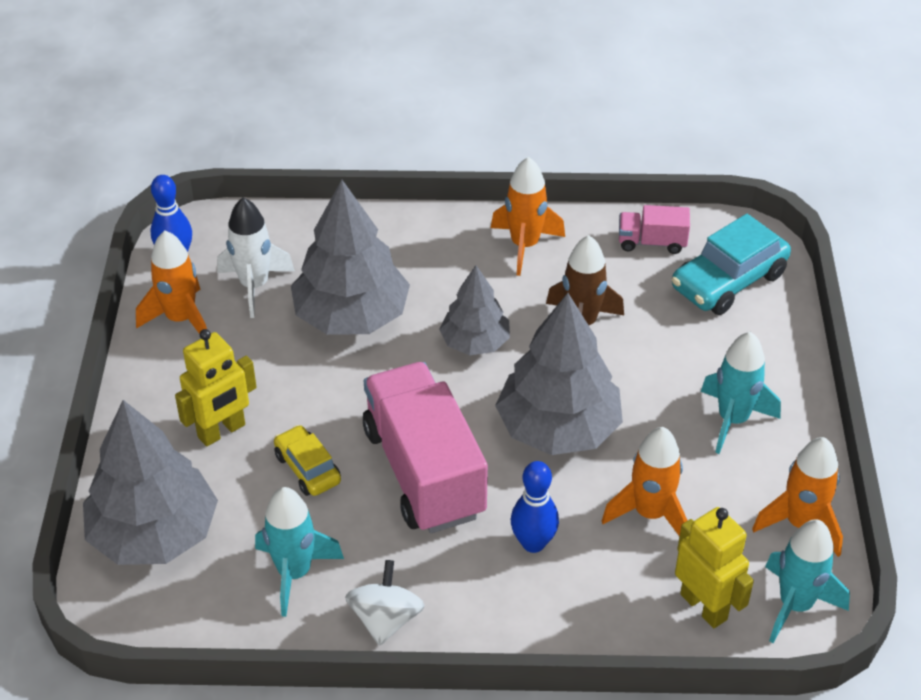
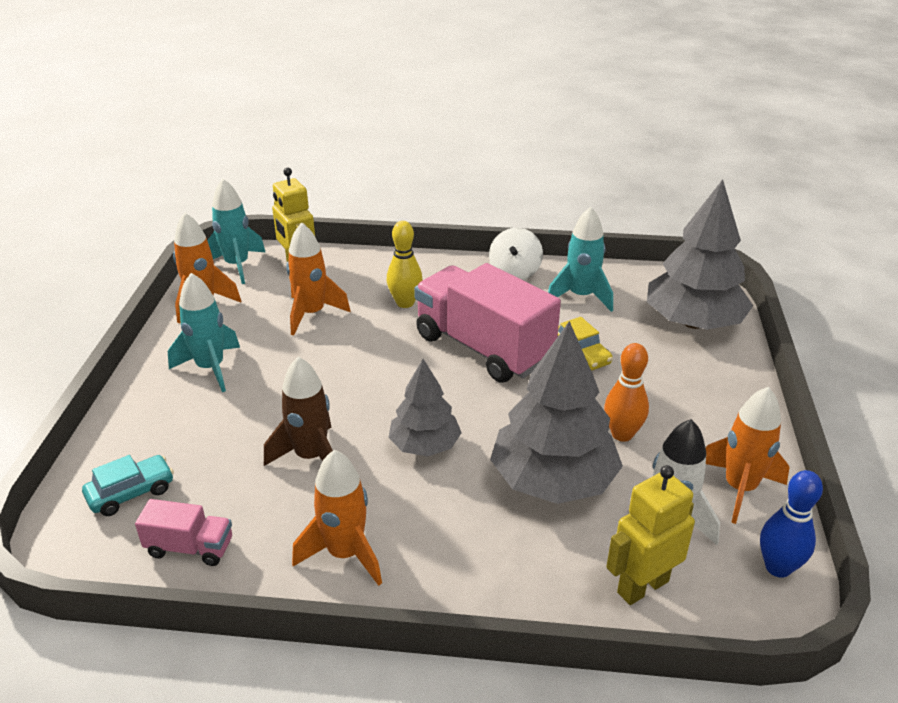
camera: 175 degrees left, 10 degrees down
yellow robot [175,329,257,447] -> yellow robot moved to [606,465,695,605]
pink truck [363,362,488,533] -> pink truck turned 150 degrees clockwise [414,263,561,383]
grey tree [495,293,623,455] -> none
blue bowling pin [511,461,559,553] -> yellow bowling pin [387,221,423,308]
turquoise car [672,214,791,315] -> turquoise car [82,455,174,516], size x0.59
none -> orange bowling pin [604,343,649,442]

